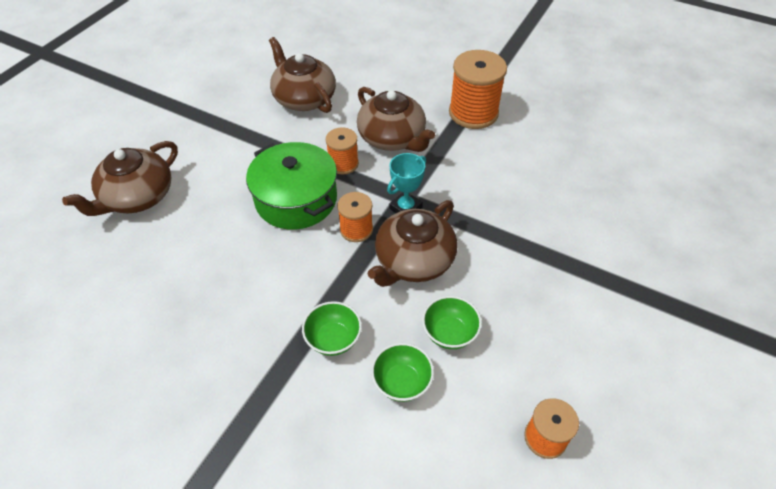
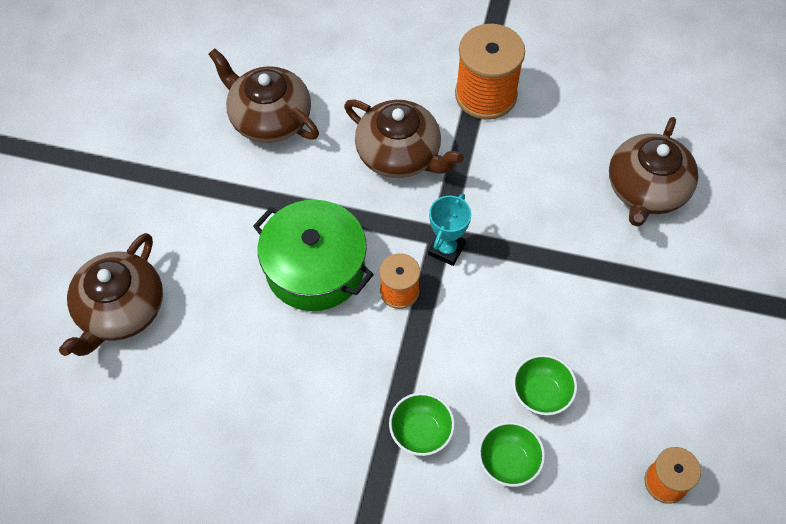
camera: 15 degrees left, 10 degrees up
orange spool [326,128,359,174] -> none
brown teapot [368,200,457,287] -> brown teapot moved to [609,117,698,227]

